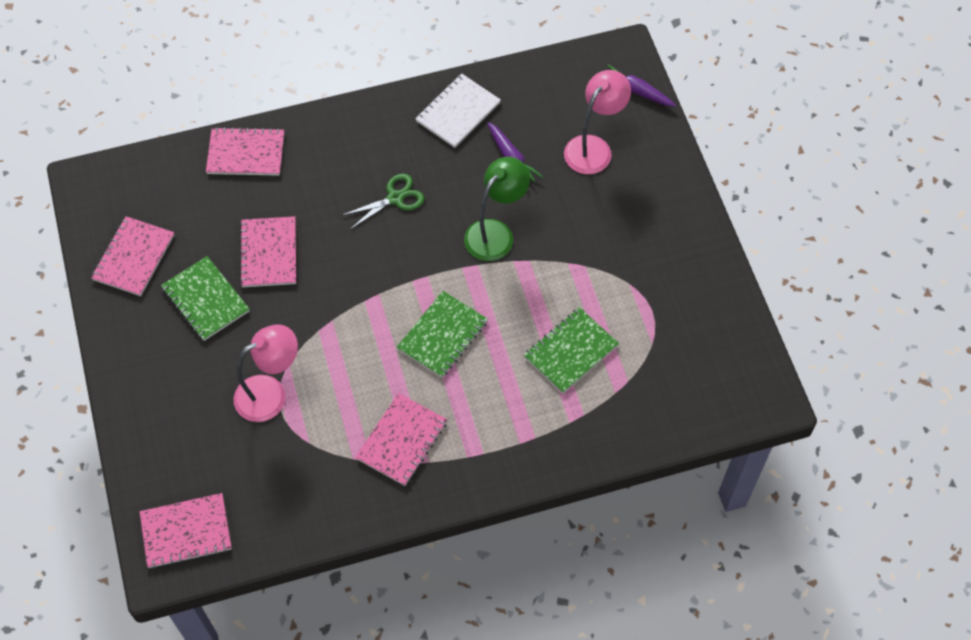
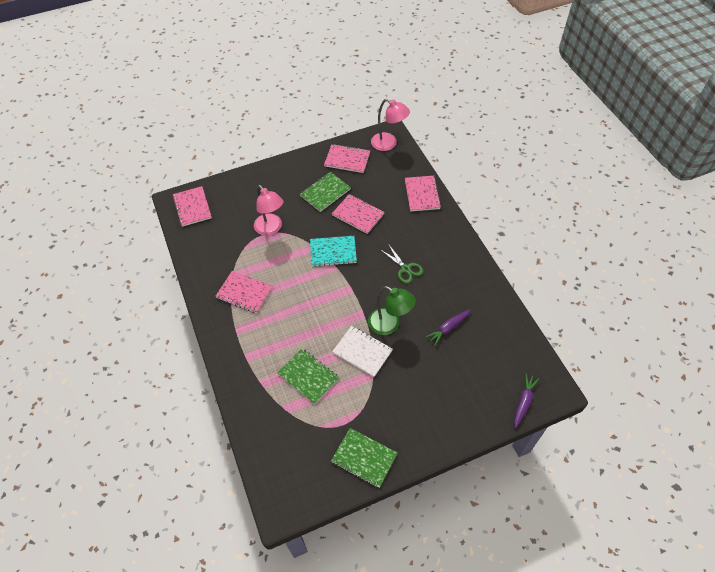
camera: 85 degrees right, 5 degrees down
pink notebook [239,216,296,287] -> pink notebook turned 45 degrees clockwise [332,194,385,234]
green notebook [397,291,488,378] -> green notebook moved to [331,428,397,488]
white notebook [415,73,501,148] -> white notebook moved to [332,326,393,377]
pink lamp [564,70,631,174] -> pink lamp moved to [371,99,410,151]
none -> turquoise notebook [310,236,357,267]

